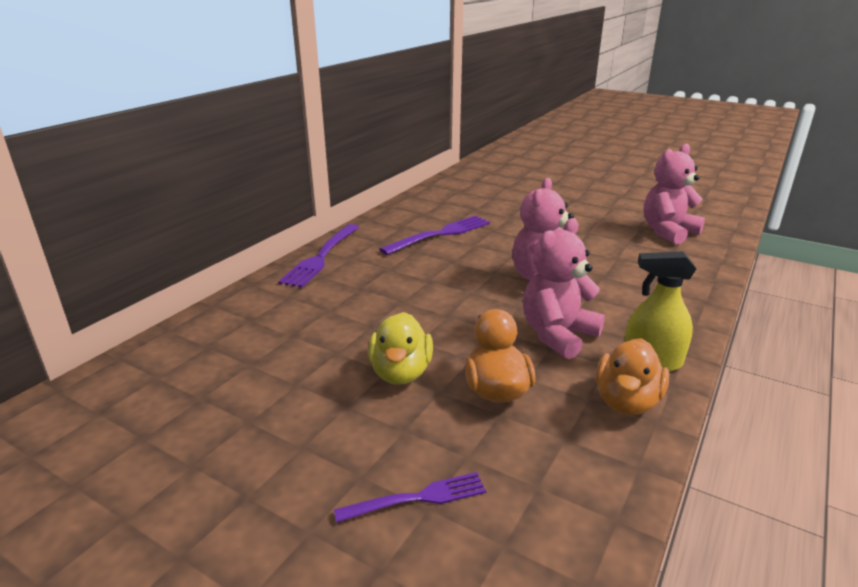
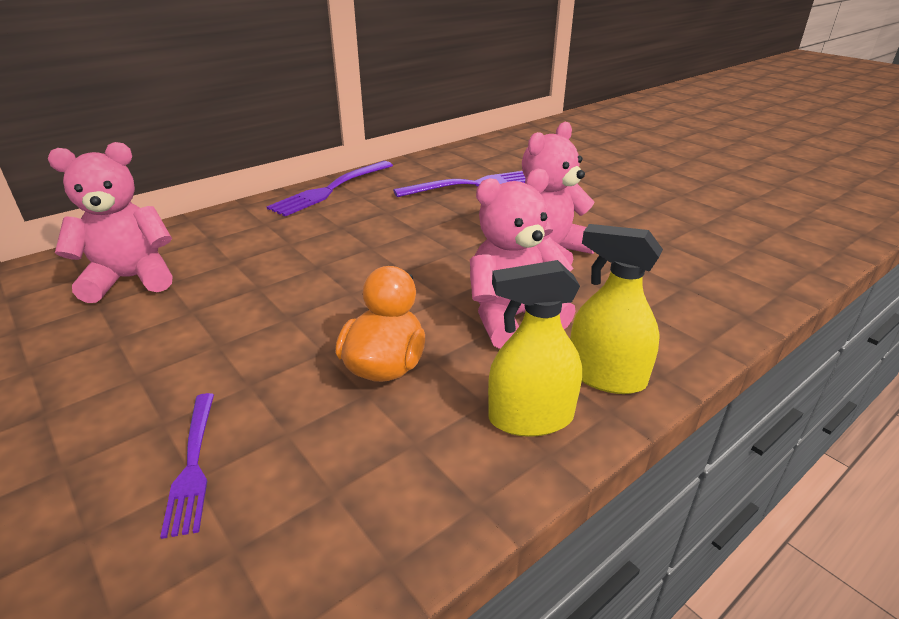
camera: 20 degrees right, 5 degrees up
purple fork [334,472,486,523] -> purple fork turned 75 degrees clockwise [160,393,214,539]
yellow duck [368,312,433,385] -> none
orange duck [596,338,669,415] -> yellow spray bottle [488,260,582,437]
pink teddy bear [644,144,705,245] -> pink teddy bear moved to [48,142,173,303]

